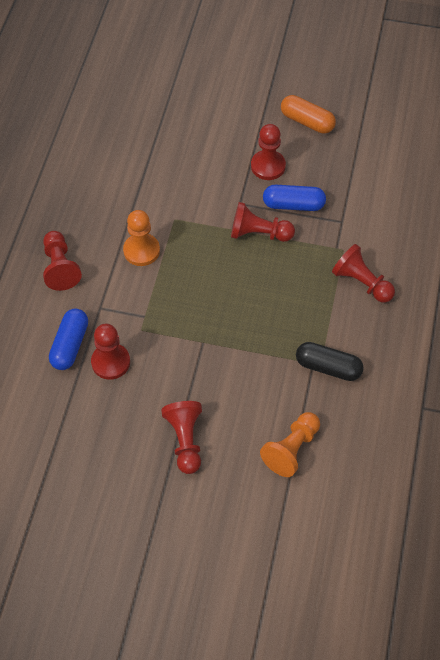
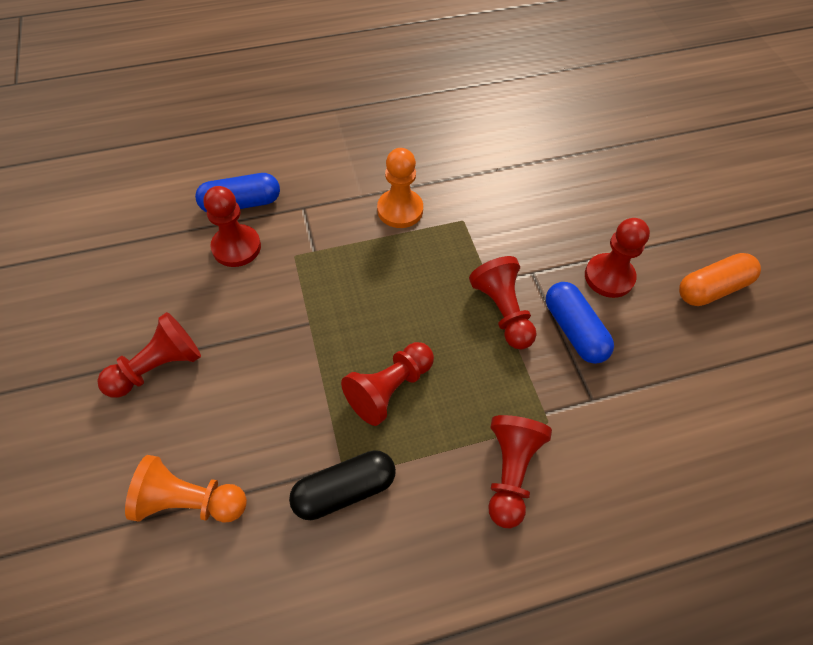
camera: 60 degrees right, 0 degrees up
red pawn [43,231,82,291] -> red pawn moved to [341,342,434,426]
orange capsule [281,95,336,134] -> orange capsule turned 60 degrees clockwise [679,253,761,306]
black capsule [296,342,364,381] -> black capsule turned 75 degrees clockwise [289,450,396,520]

